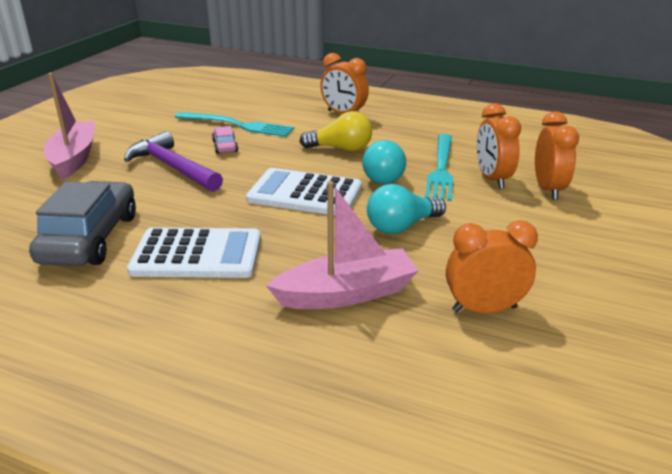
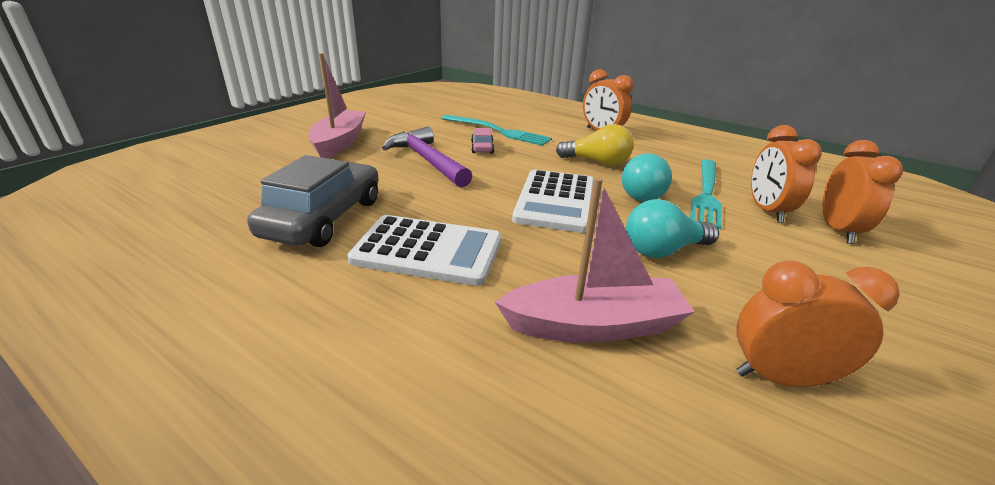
camera: 10 degrees right, 0 degrees up
white calculator [246,168,362,216] -> white calculator turned 105 degrees counterclockwise [512,169,594,233]

